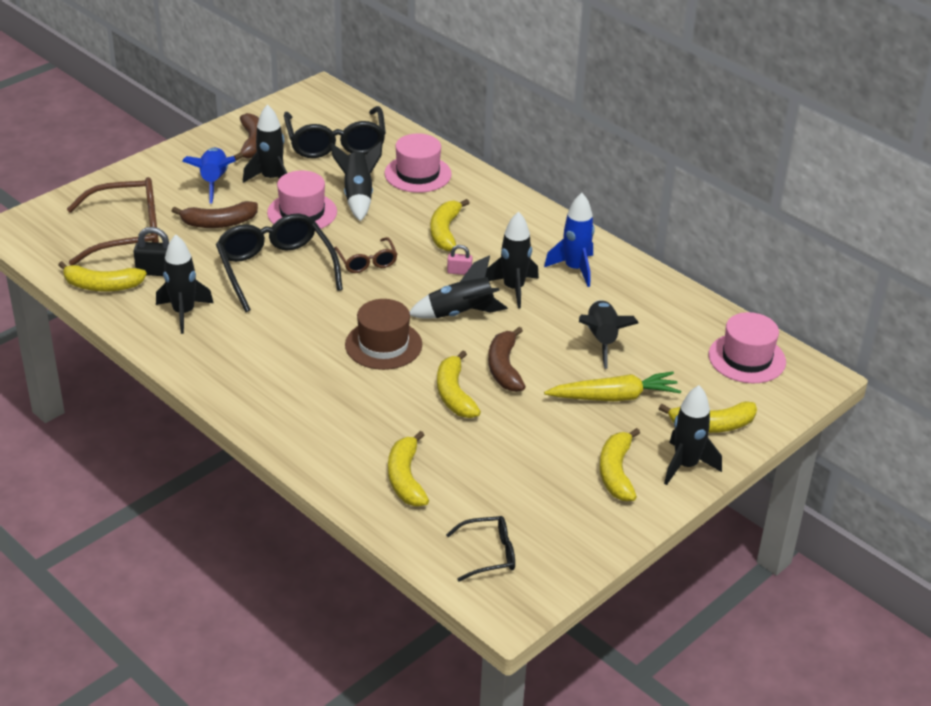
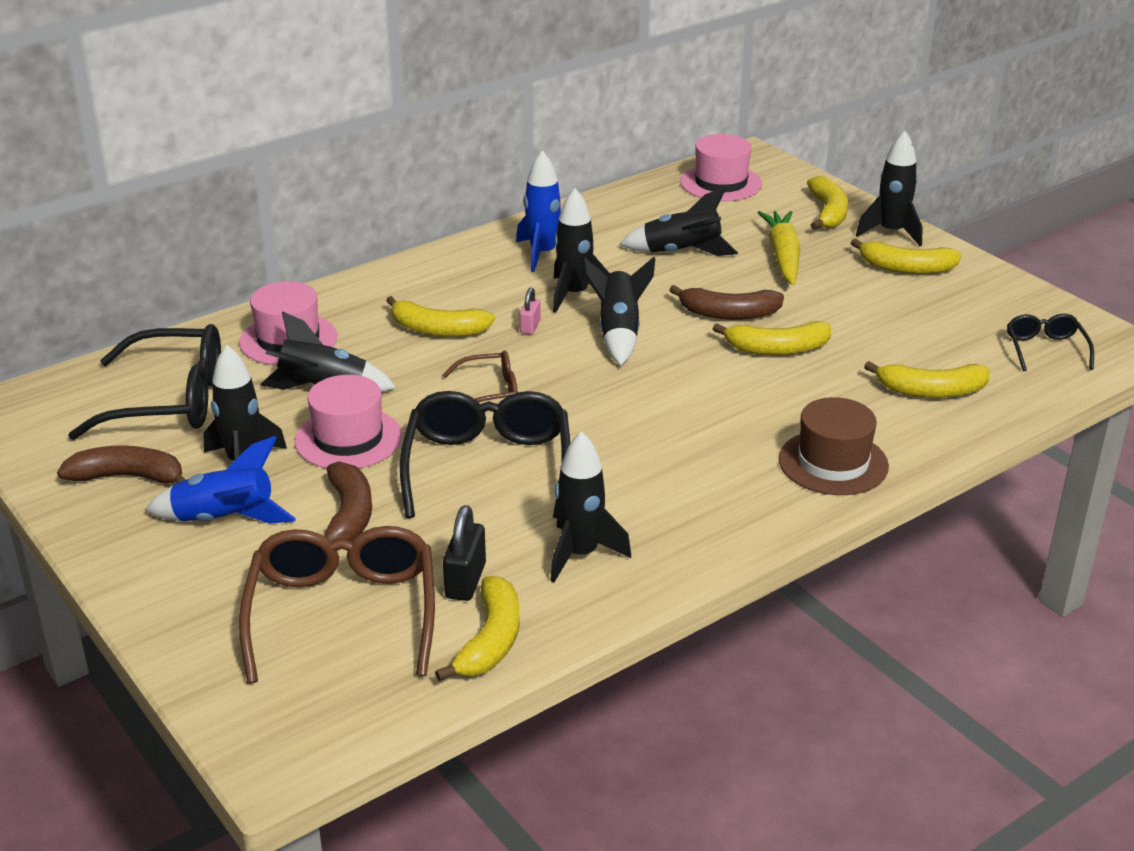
camera: 80 degrees left, 5 degrees down
black glasses [216,213,343,312] -> black glasses turned 105 degrees clockwise [400,391,570,518]
brown hat [345,299,422,370] -> brown hat moved to [779,397,889,495]

